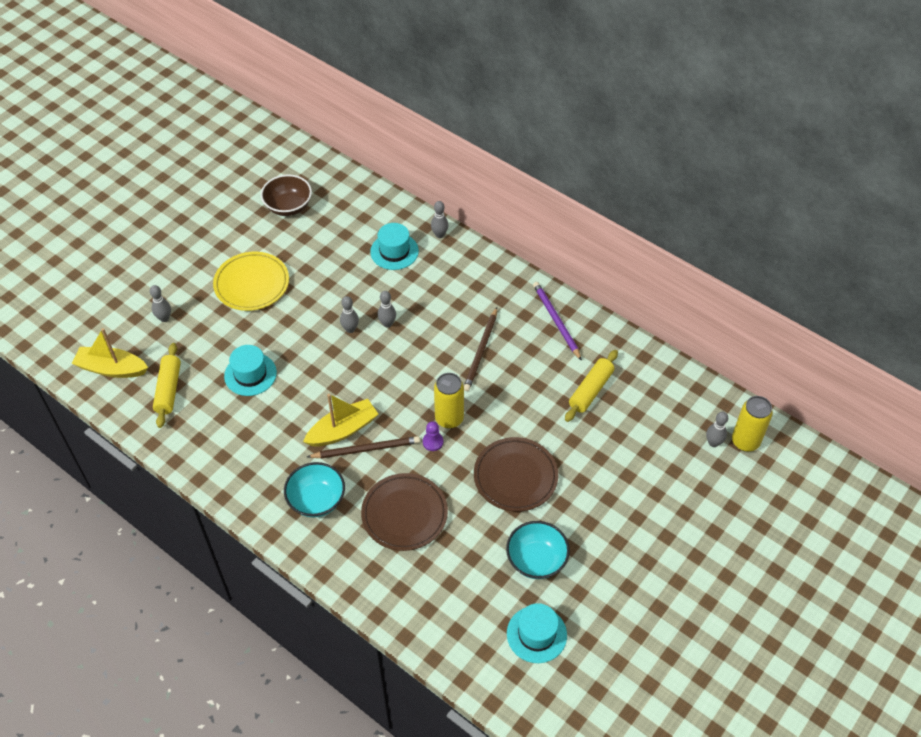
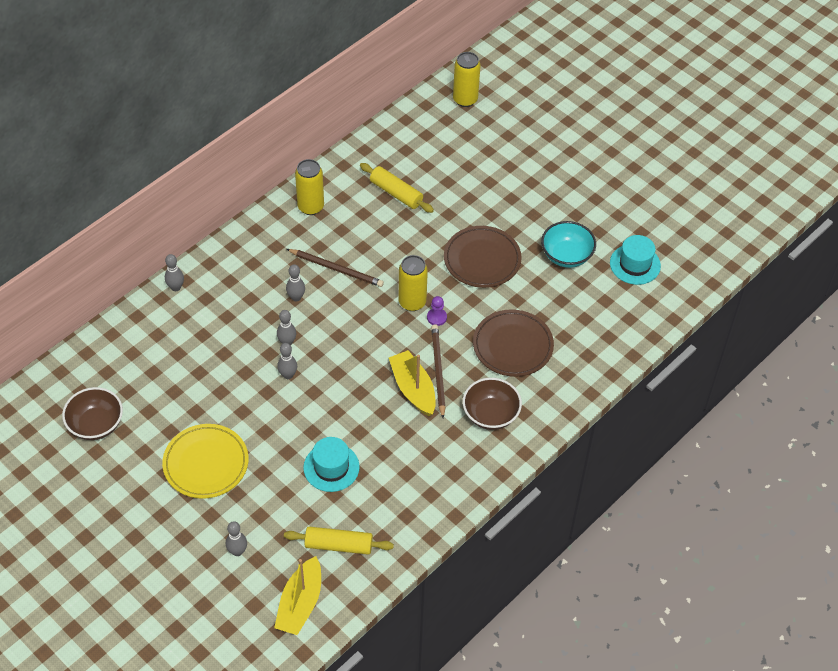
camera: 85 degrees left, 0 degrees up
turquoise bowl [284,462,345,518] -> brown bowl [463,378,522,430]
turquoise hat [370,223,419,270] -> none
purple pencil [533,282,582,361] -> yellow can [295,159,324,215]
grey bowling pin [706,412,728,447] -> grey bowling pin moved to [286,264,305,302]

